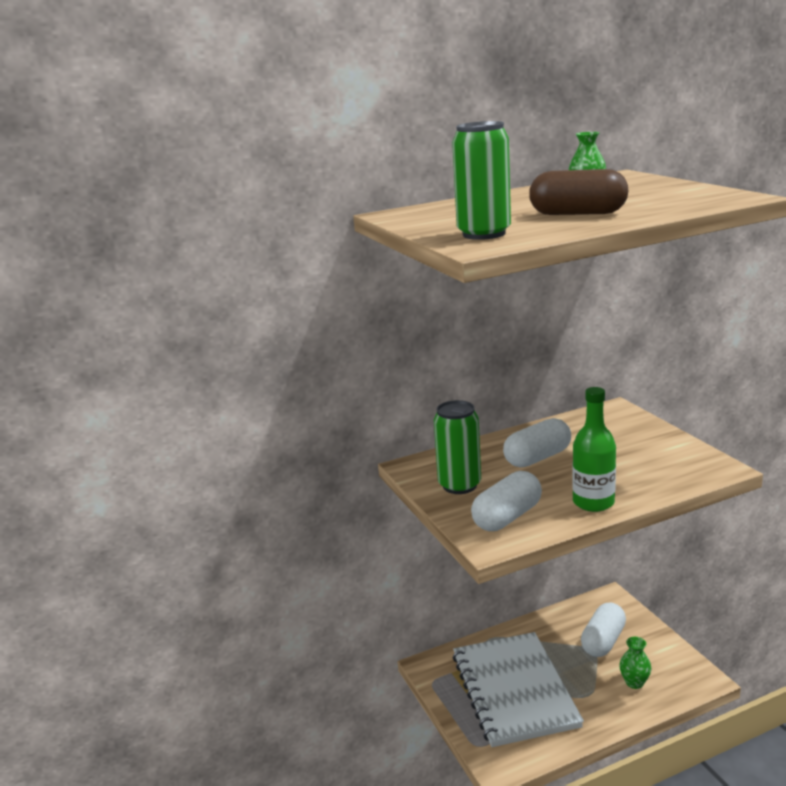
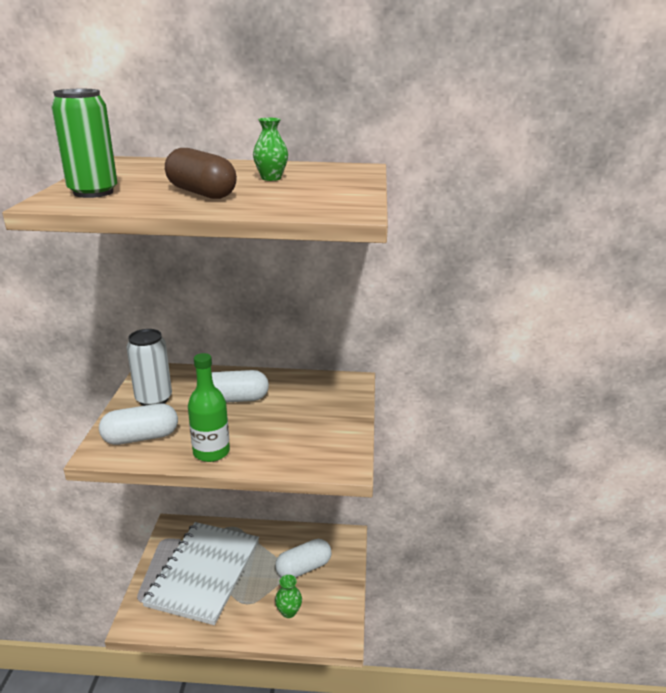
camera: 25 degrees right, 5 degrees up
green can [434,400,481,494] -> white can [126,329,172,406]

